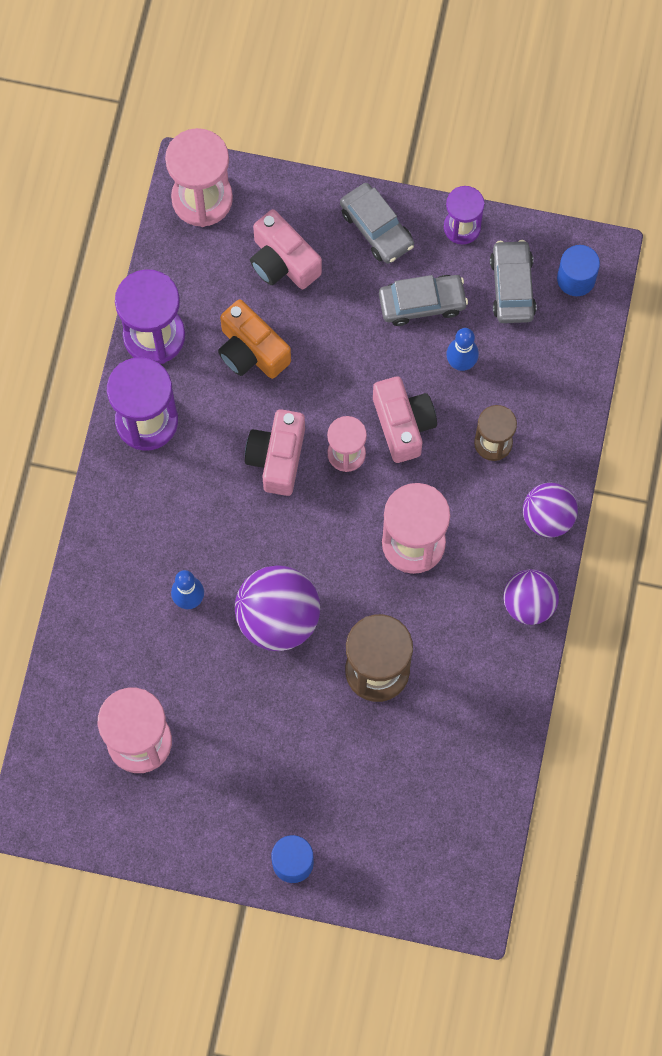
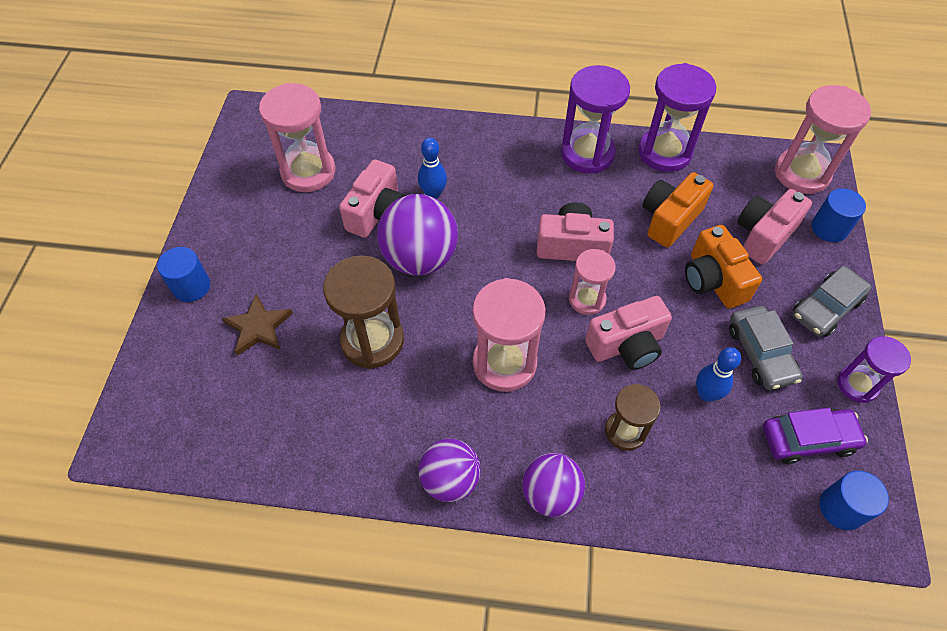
camera: 85 degrees right, 15 degrees down
grey car [490,240,537,323] -> purple car [763,408,868,464]
none -> brown star [222,294,293,356]
none -> pink camera [339,159,405,238]
none -> orange camera [685,225,762,309]
none -> blue cylinder [812,188,866,242]

